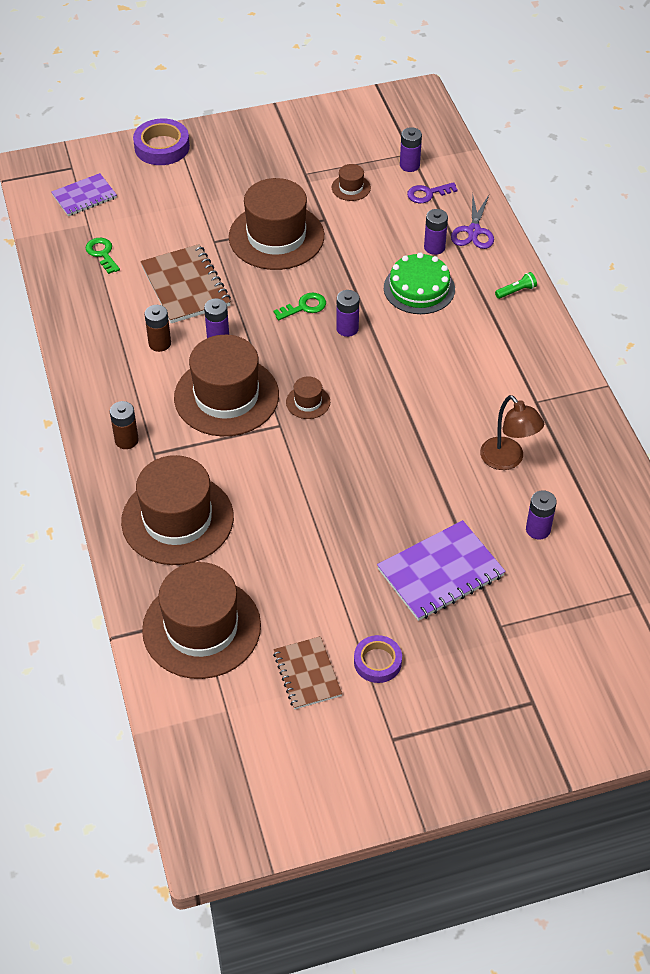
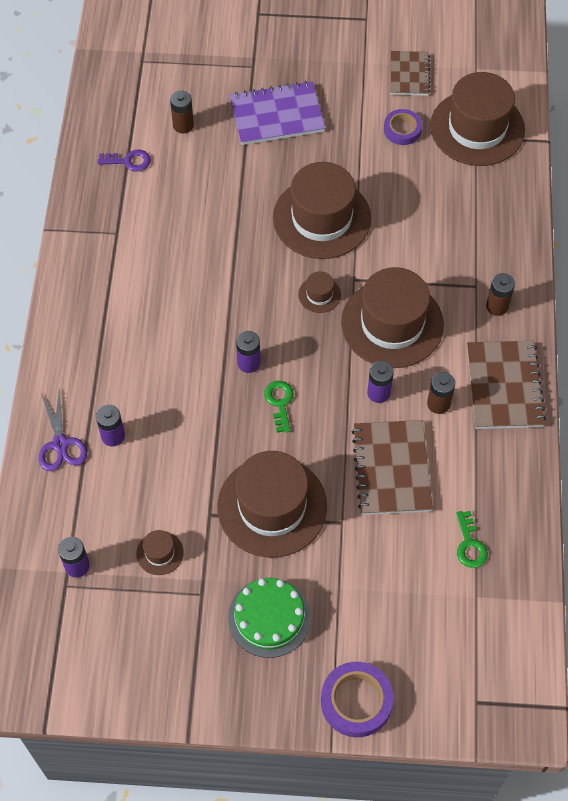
camera: 160 degrees left, 10 degrees up
purple notebook [51,173,117,216] -> none
brown hat [121,455,234,565] -> brown hat moved to [273,162,371,259]
green key [273,293,326,320] -> green key turned 90 degrees clockwise [264,381,294,433]
purple tape [354,635,402,683] -> purple tape moved to [384,109,422,145]
green cake [384,252,455,314] -> green cake moved to [228,578,311,658]
purple key [407,182,458,203] -> purple key moved to [98,150,151,171]
purple scissors [451,195,494,249] -> purple scissors turned 135 degrees clockwise [39,390,87,471]
brown lamp [480,395,544,470] -> none
green flashlight [495,272,537,299] -> none
purple battery [526,490,557,540] -> brown battery [170,90,194,133]
none -> brown notebook [467,341,546,429]

